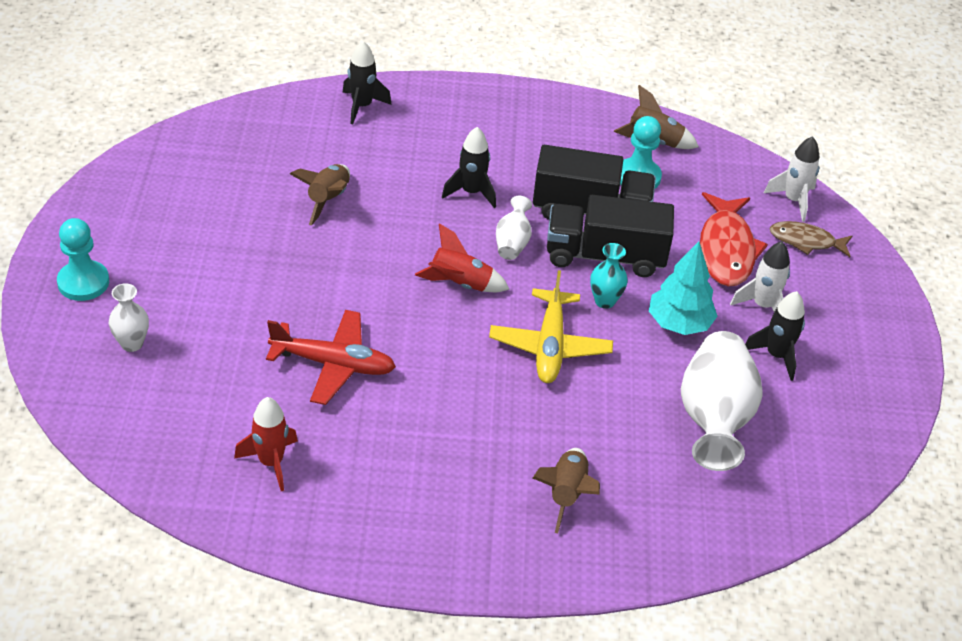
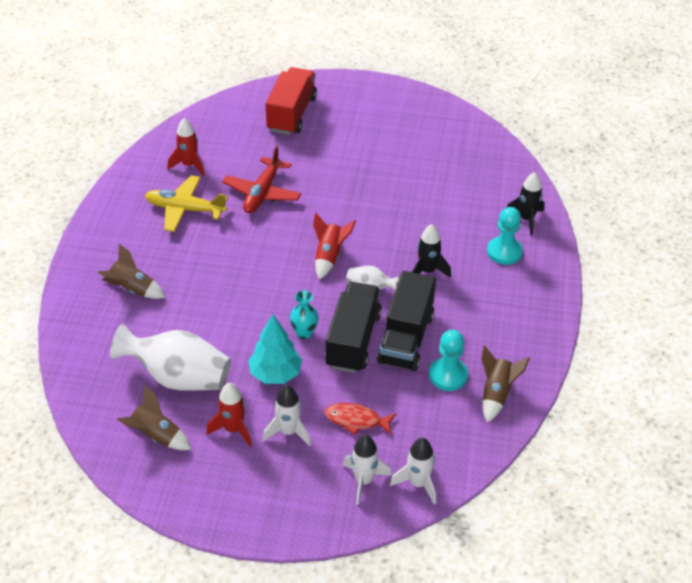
camera: 100 degrees right, 0 degrees up
turquoise pawn [57,218,109,301] -> turquoise pawn moved to [487,207,523,265]
white vase [109,283,149,352] -> red truck [266,67,317,135]
brown rocket [290,164,350,225] -> brown rocket moved to [117,385,192,450]
yellow plane [489,270,613,383] -> yellow plane moved to [145,175,228,232]
red fish [700,192,768,287] -> red fish [324,403,396,435], size x0.62
black rocket [745,291,805,381] -> red rocket [206,383,252,447]
brown fish [770,221,852,257] -> white rocket [343,435,391,505]

